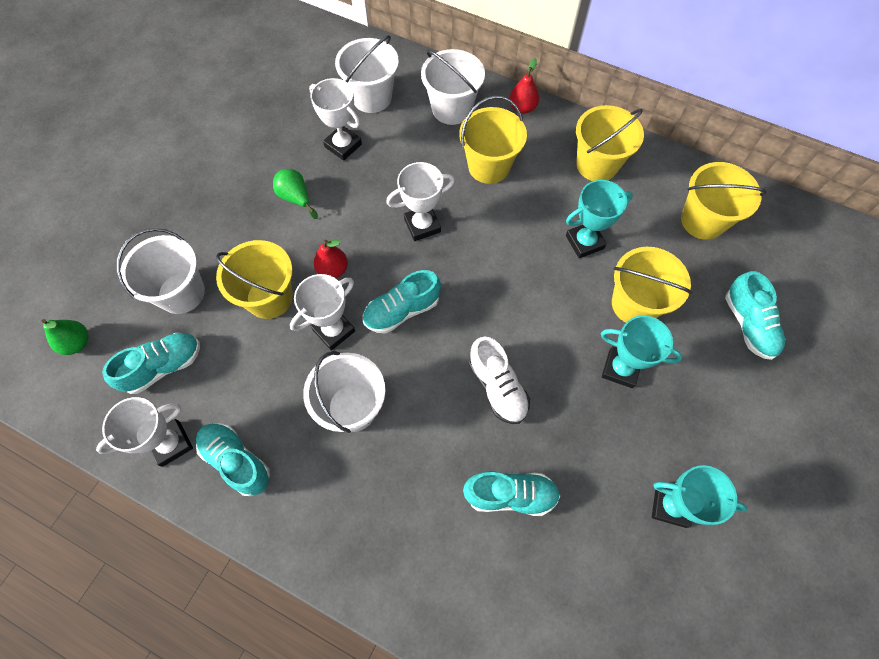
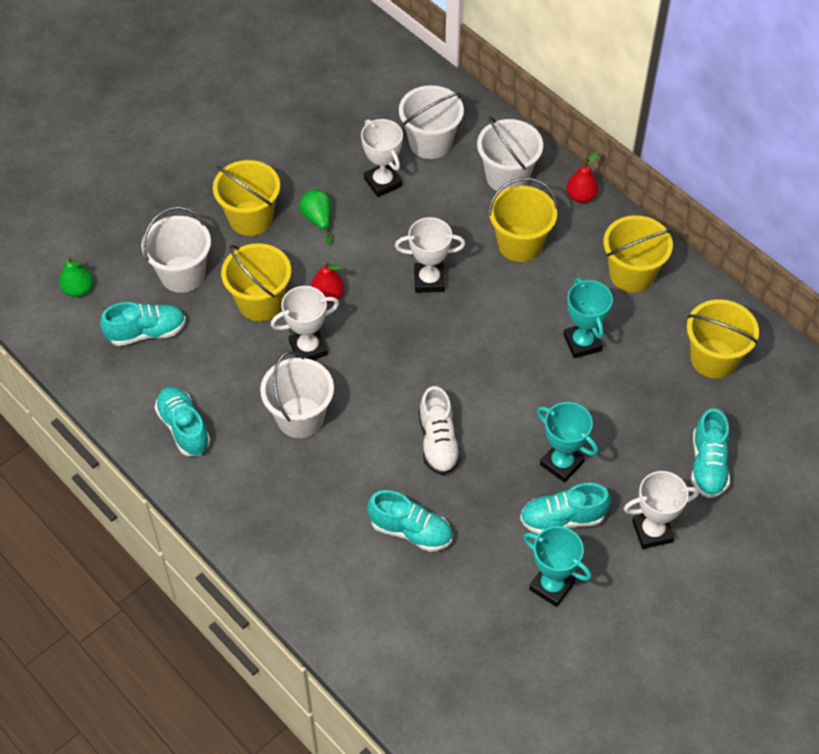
camera: 20 degrees right, 10 degrees down
white trophy [96,397,193,467] -> white trophy moved to [624,471,699,549]
turquoise shoe [363,270,441,334] -> turquoise shoe moved to [520,483,611,535]
turquoise trophy [566,180,633,258] -> turquoise trophy turned 75 degrees clockwise [563,277,613,358]
yellow bucket [612,247,692,322] -> yellow bucket moved to [213,160,280,236]

